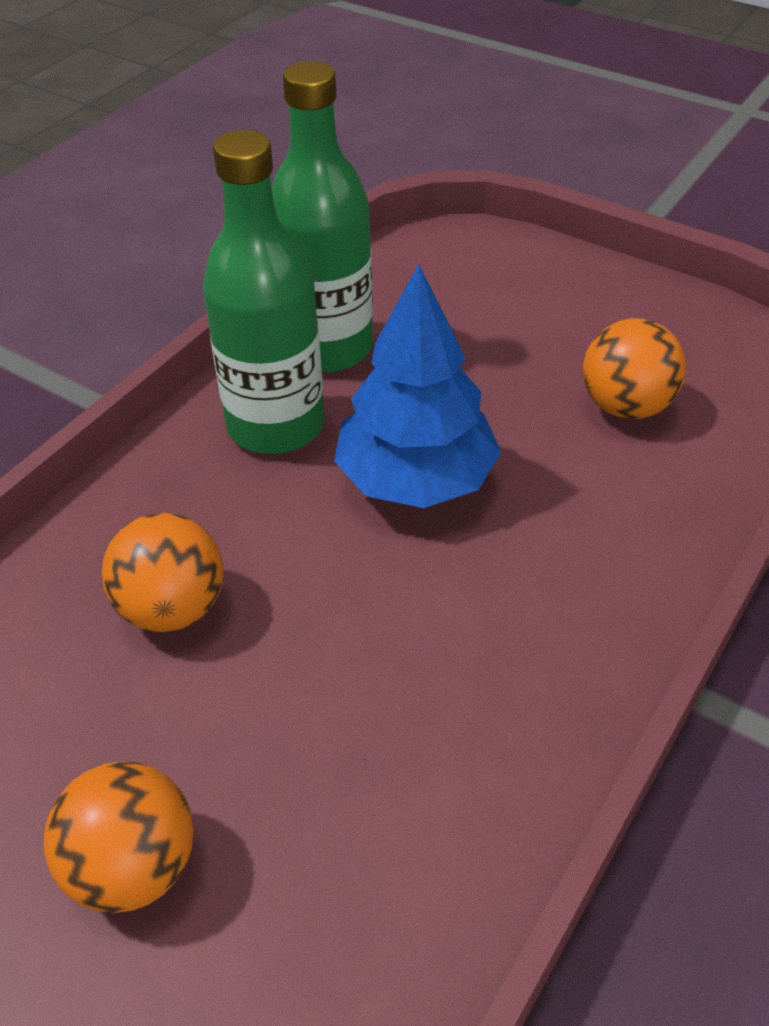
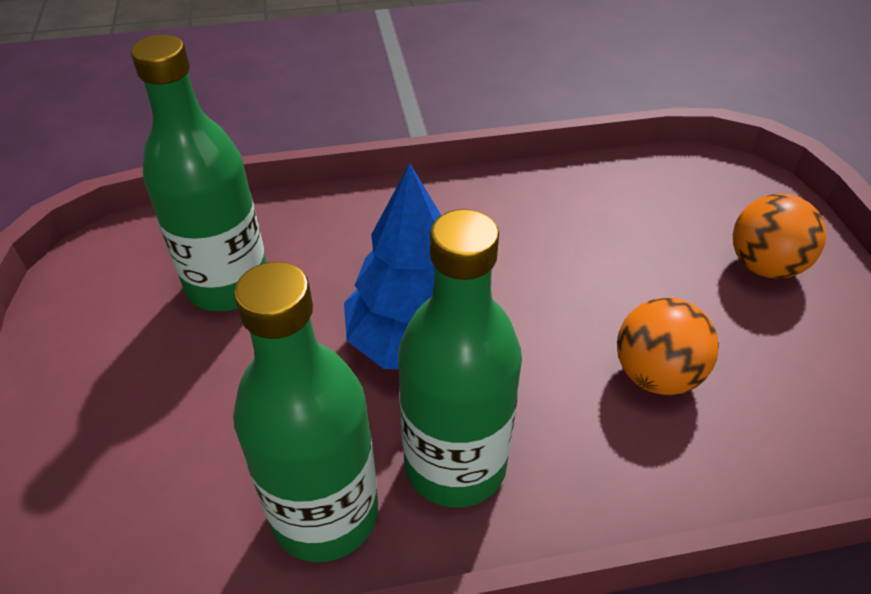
camera: 135 degrees left, 0 degrees up
orange ball [583,318,686,419] -> green bottle [131,34,267,311]

